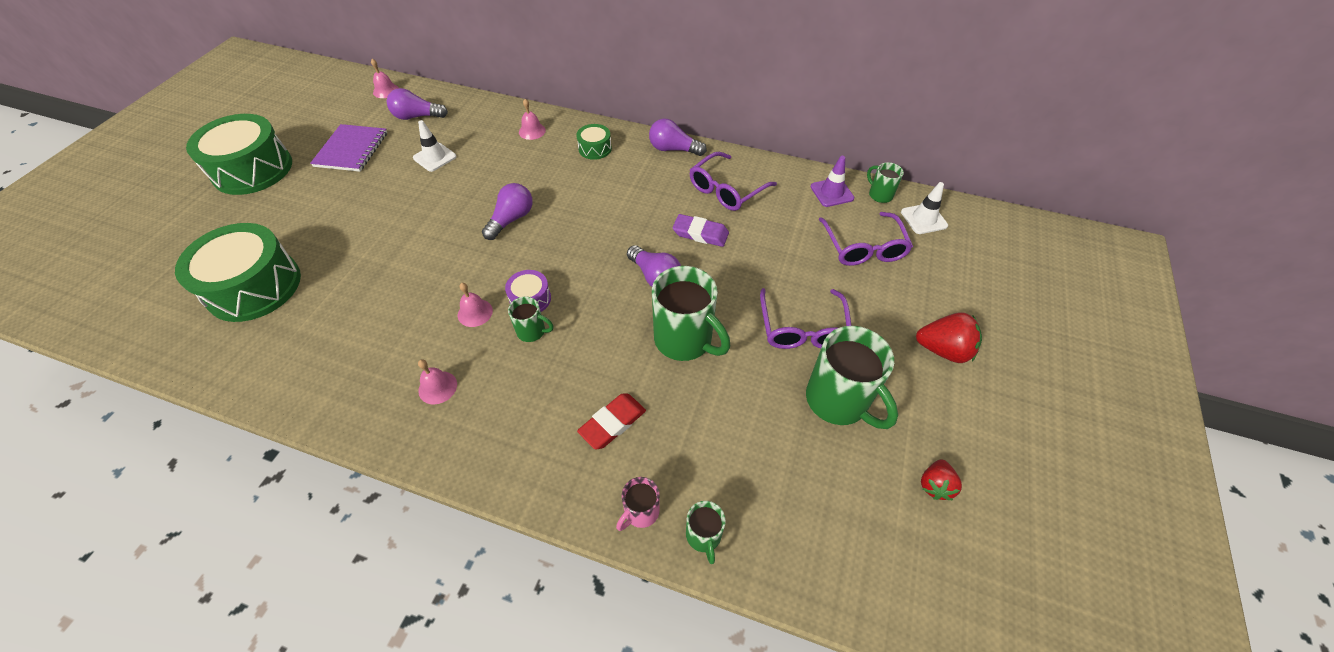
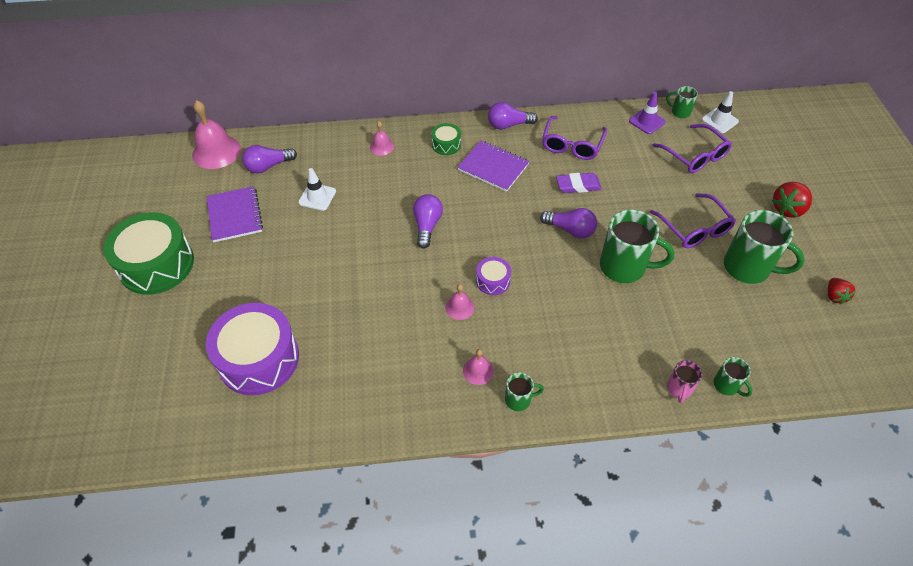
camera: 25 degrees left, 0 degrees up
green drum [175,223,301,322] -> purple drum [206,303,299,395]
pink bell [371,59,399,98] -> pink bell [192,100,241,169], size x1.94
green mug [508,297,554,342] -> green mug moved to [505,372,544,411]
red eraser [577,394,646,449] -> none
red strawberry [916,312,982,363] -> red strawberry turned 150 degrees clockwise [772,182,812,218]
none -> purple notebook [457,141,530,192]

